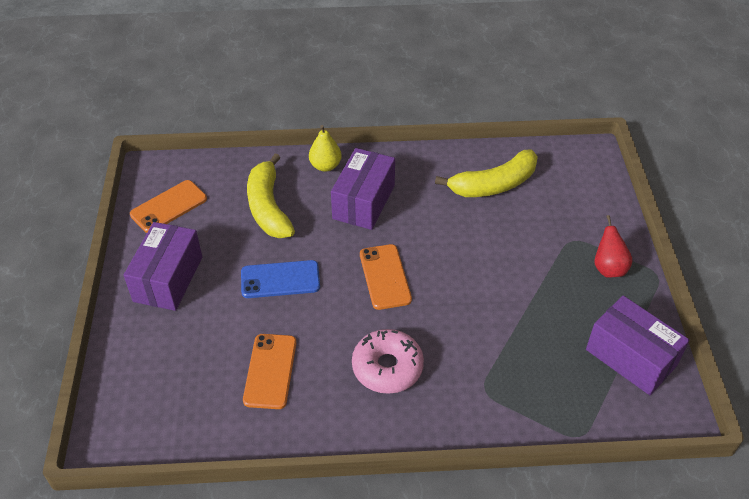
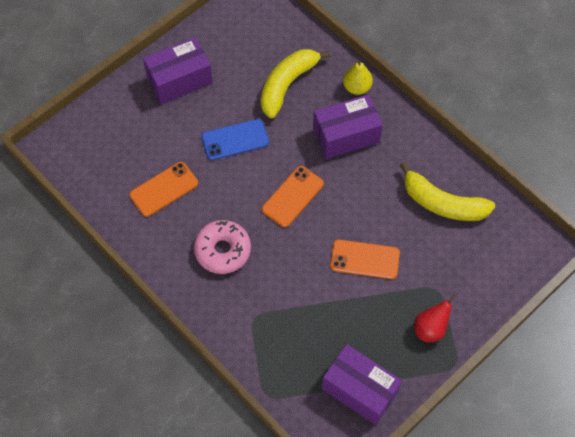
camera: 50 degrees right, 15 degrees up
orange phone [130,180,207,233] -> orange phone moved to [330,240,400,279]
blue phone [241,260,320,298] -> blue phone turned 60 degrees counterclockwise [202,119,269,160]
purple box [586,296,690,395] -> purple box turned 60 degrees counterclockwise [322,344,402,425]

